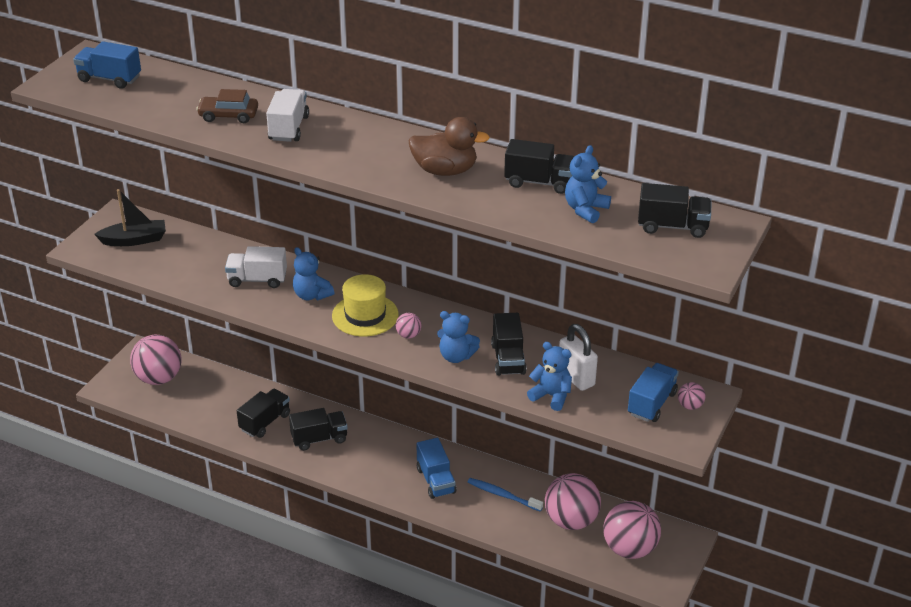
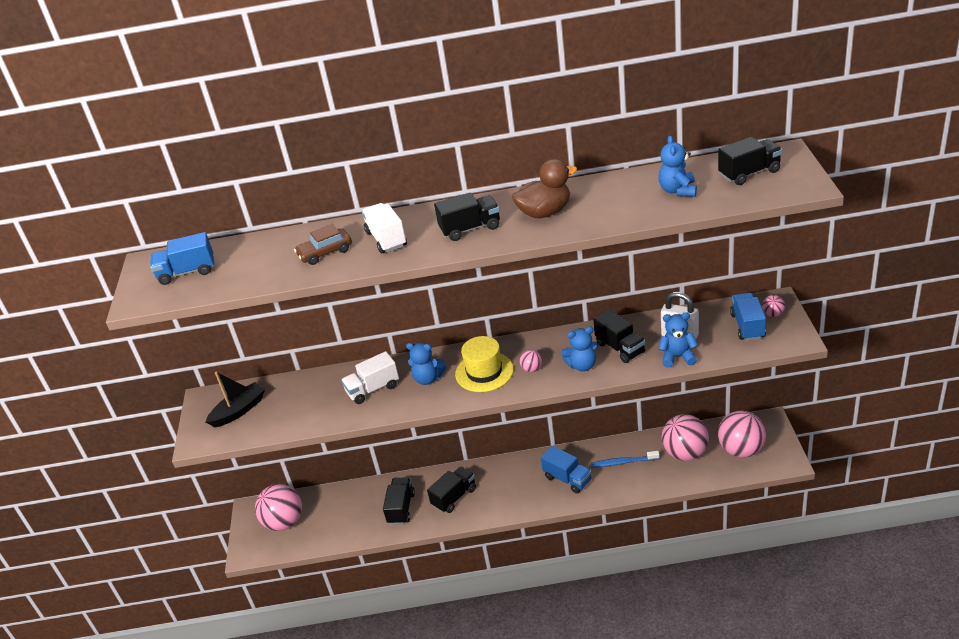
camera: 25 degrees left, 0 degrees up
black truck [504,139,574,194] -> black truck moved to [434,192,500,241]

